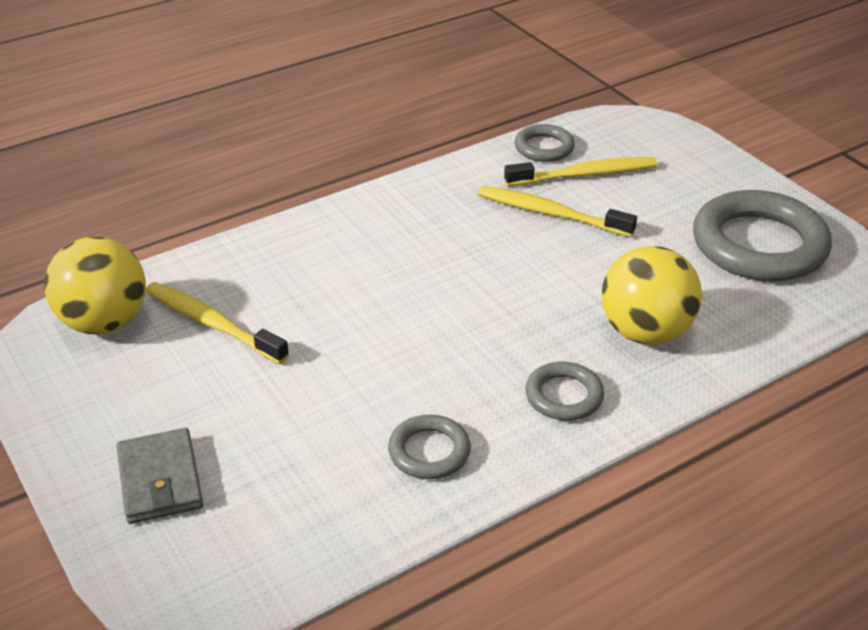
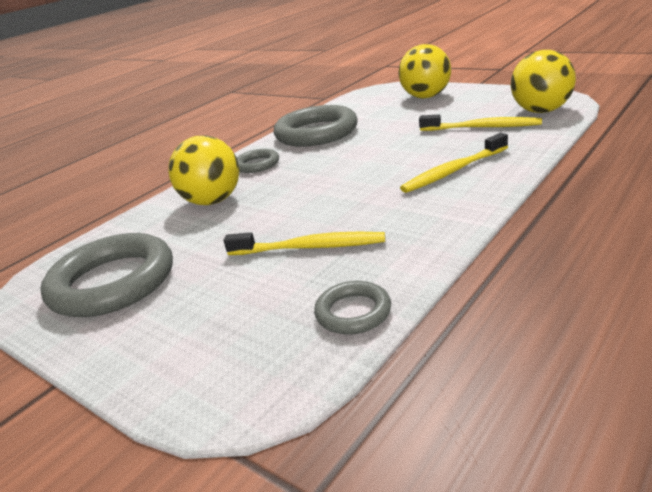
camera: 165 degrees right, 10 degrees down
grey wallet [116,428,203,524] -> yellow ball [398,44,451,98]
grey ring [388,415,471,479] -> grey ring [274,105,358,147], size x2.01
yellow toothbrush [504,157,657,186] -> yellow toothbrush moved to [400,133,508,193]

